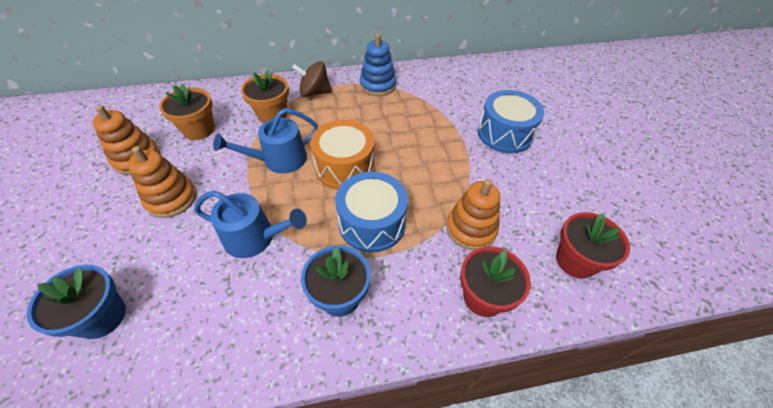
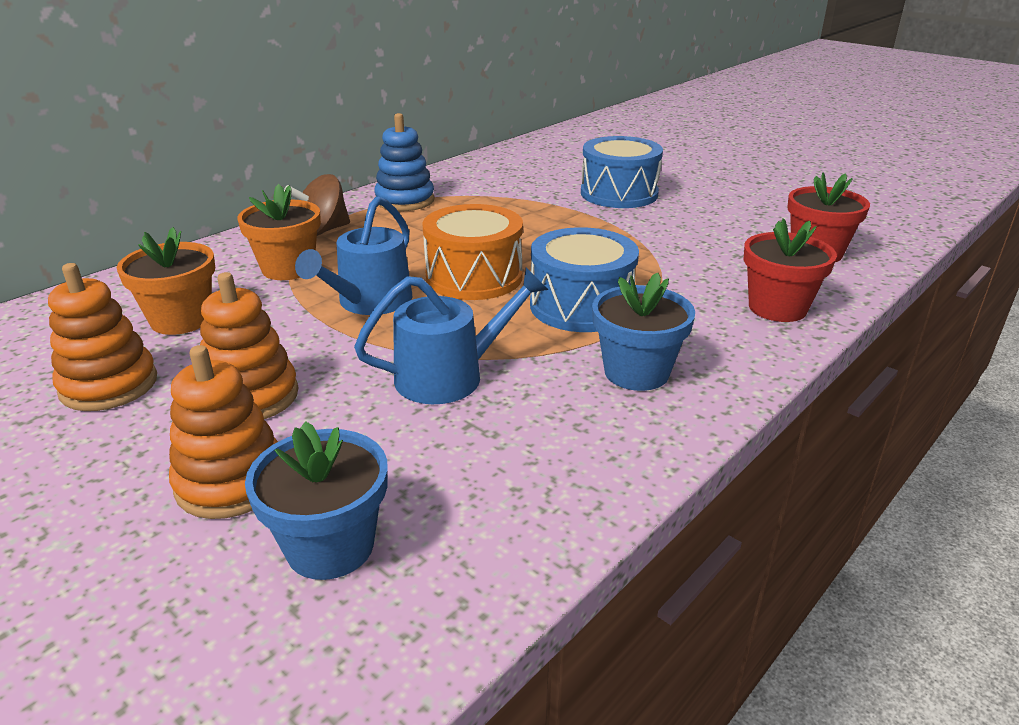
camera: 35 degrees left, 20 degrees down
orange stacking toy [446,179,500,250] -> orange stacking toy moved to [169,345,278,519]

